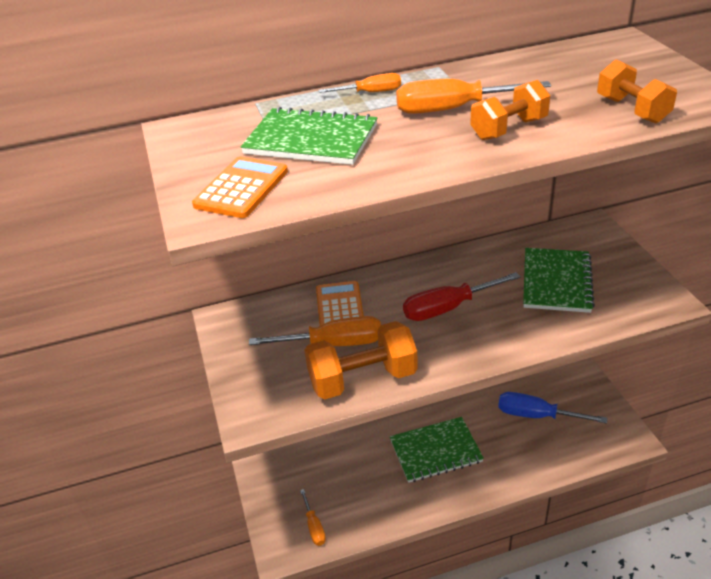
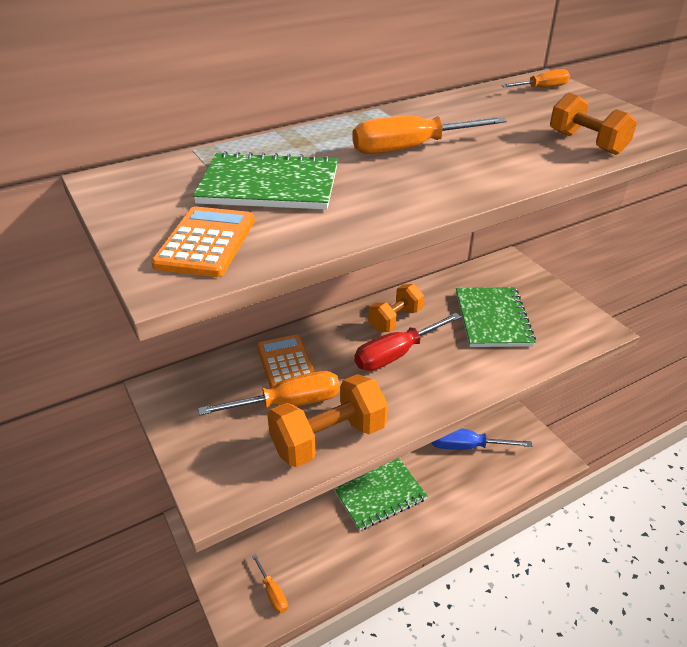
camera: 15 degrees left, 0 degrees up
orange screwdriver [319,73,401,93] -> orange screwdriver moved to [501,69,570,88]
orange dumbbell [470,80,551,140] -> orange dumbbell moved to [368,284,424,332]

